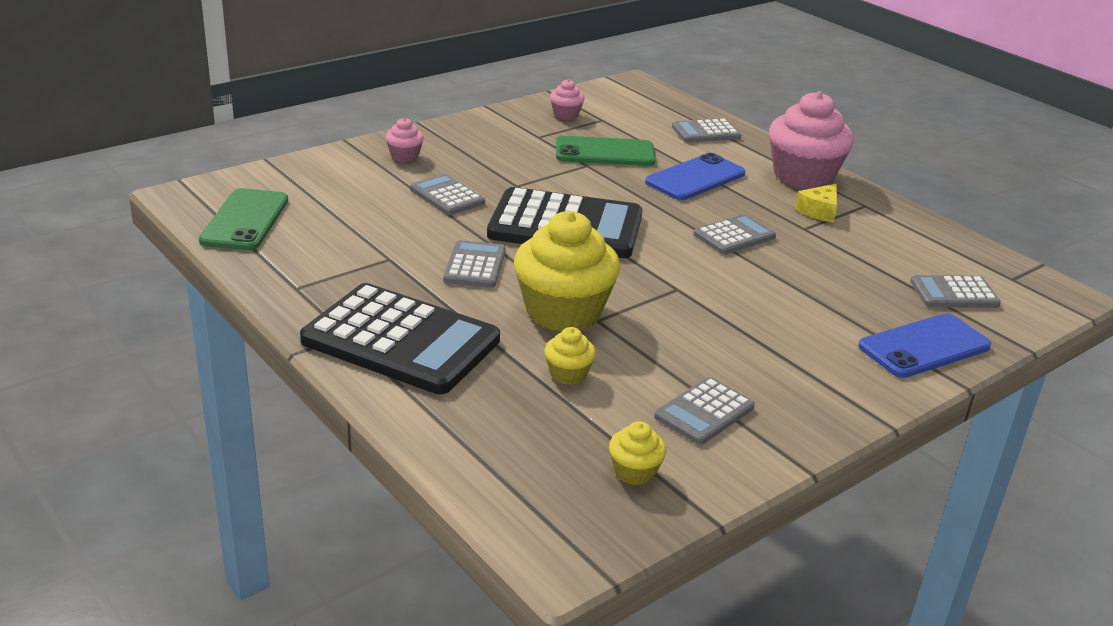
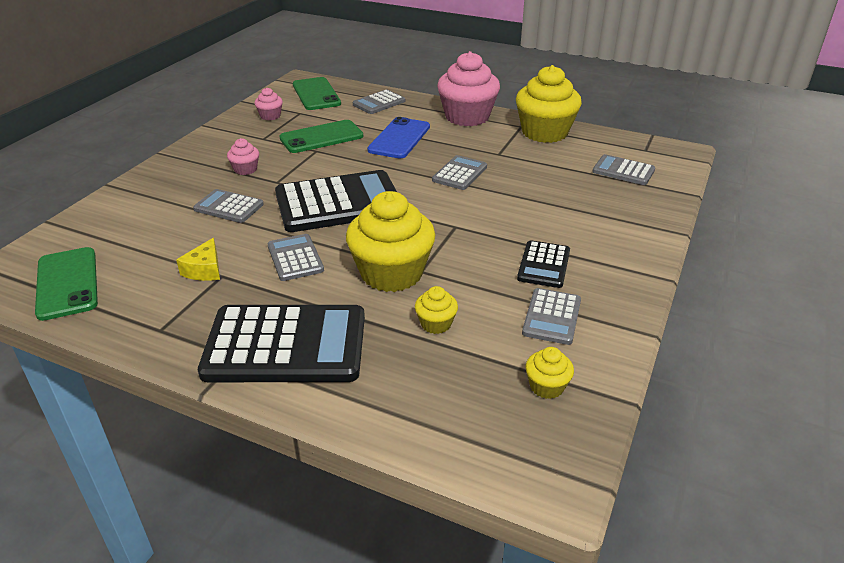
camera: 25 degrees left, 5 degrees up
pink cupcake [385,118,424,162] -> pink cupcake moved to [227,138,259,175]
yellow cheese [795,184,837,223] -> yellow cheese moved to [176,238,220,281]
blue phone [858,313,992,378] -> none
grey calculator [910,275,1001,308] -> grey calculator turned 60 degrees clockwise [592,154,655,185]
none -> green phone [293,77,341,110]
none -> yellow cupcake [516,65,582,143]
none -> black calculator [517,240,570,288]

